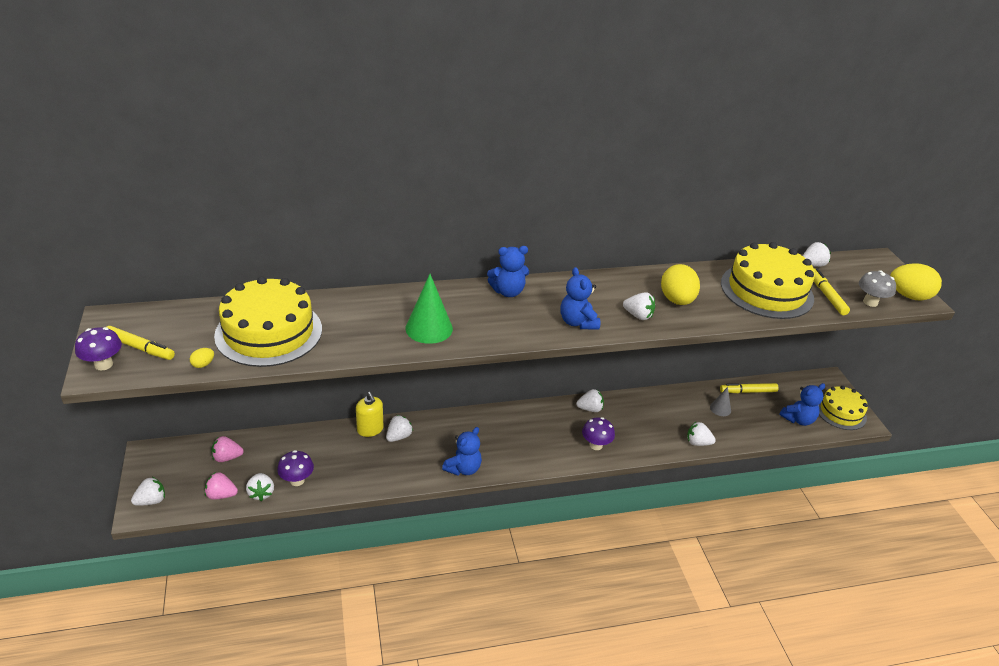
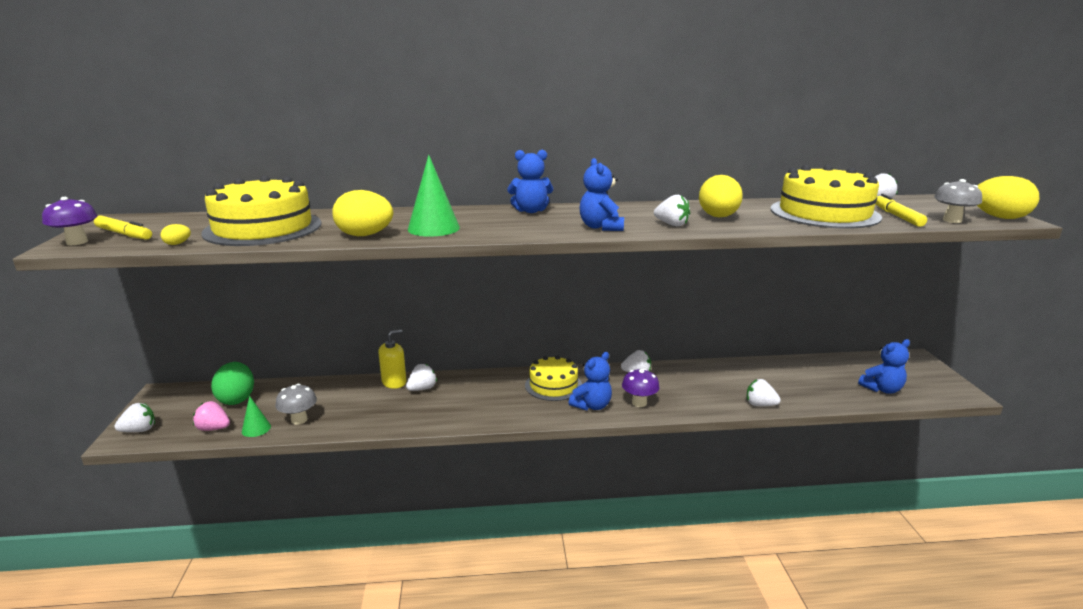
camera: 10 degrees right, 15 degrees down
pink strawberry [211,436,244,462] -> green egg [211,362,254,405]
white strawberry [246,473,274,501] -> green cone [242,396,271,437]
purple mushroom [277,450,314,486] -> grey mushroom [276,384,317,425]
yellow soap dispenser [356,392,383,437] -> yellow soap dispenser turned 105 degrees counterclockwise [378,329,406,389]
blue teddy bear [442,427,482,476] -> blue teddy bear moved to [568,352,612,411]
grey cone [710,387,731,416] -> none
yellow marker [720,383,779,393] -> none
yellow cake [818,386,868,430] -> yellow cake moved to [525,356,582,401]
none -> yellow egg [332,190,393,236]

